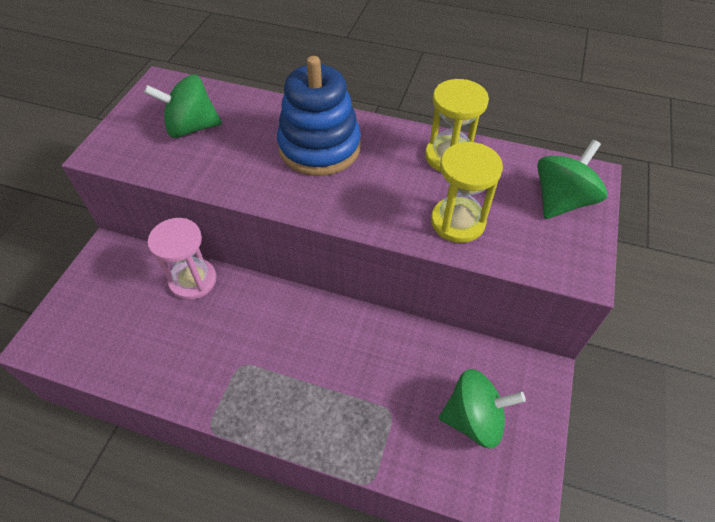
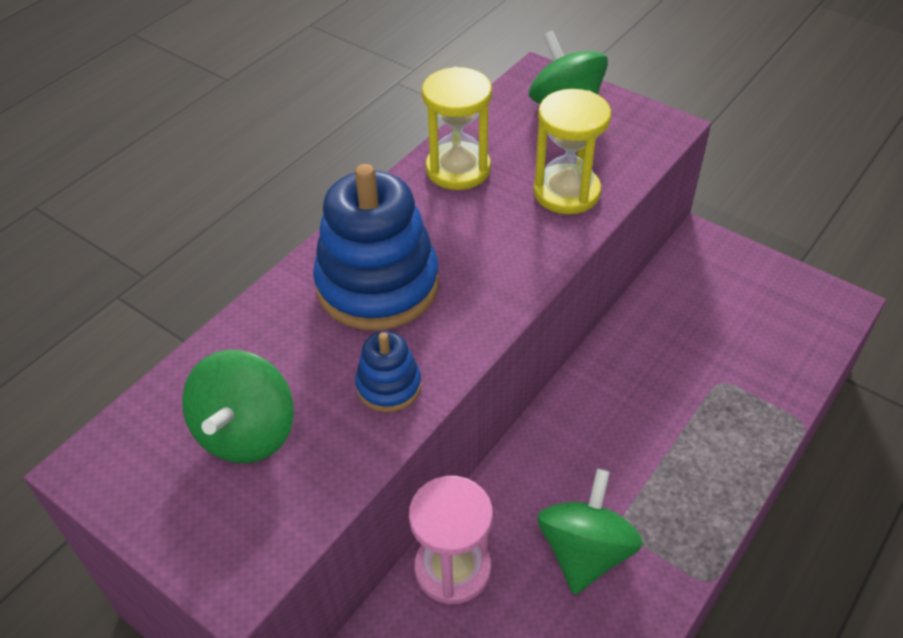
camera: 70 degrees left, 5 degrees down
green spinning top [439,369,526,449] -> green spinning top moved to [537,469,643,595]
none -> blue stacking toy [355,331,421,412]

